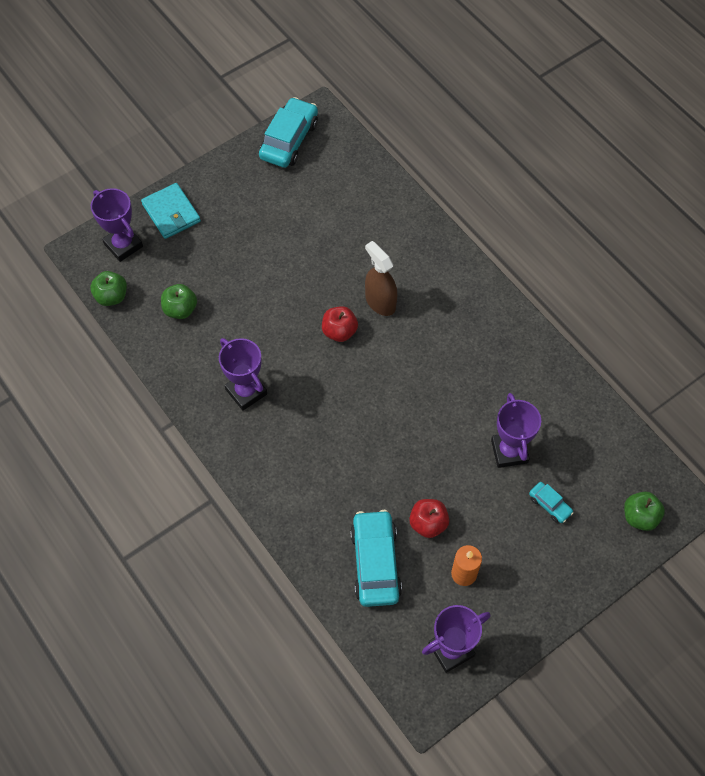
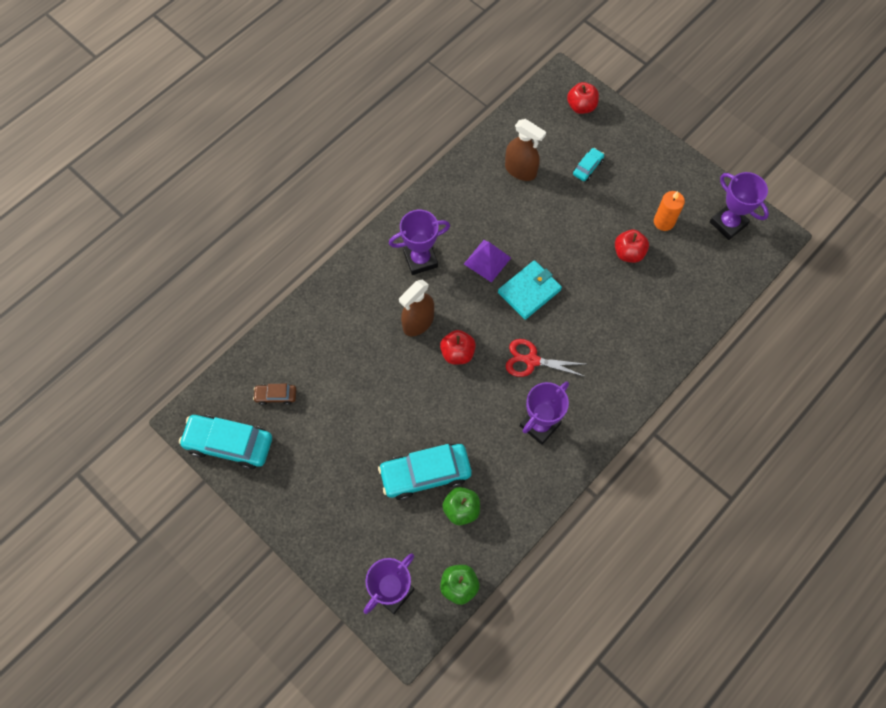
camera: 100 degrees left, 5 degrees up
turquoise wallet [141,183,201,239] -> turquoise wallet moved to [498,260,562,320]
turquoise car [350,510,402,607] -> turquoise car moved to [378,444,472,500]
purple trophy [491,393,541,468] -> purple trophy moved to [389,210,450,275]
green apple [624,491,665,531] -> red apple [567,82,599,114]
none -> brown car [253,384,296,405]
none -> purple pyramid [464,240,511,283]
none -> brown spray bottle [505,119,546,181]
none -> red scissors [506,339,586,377]

